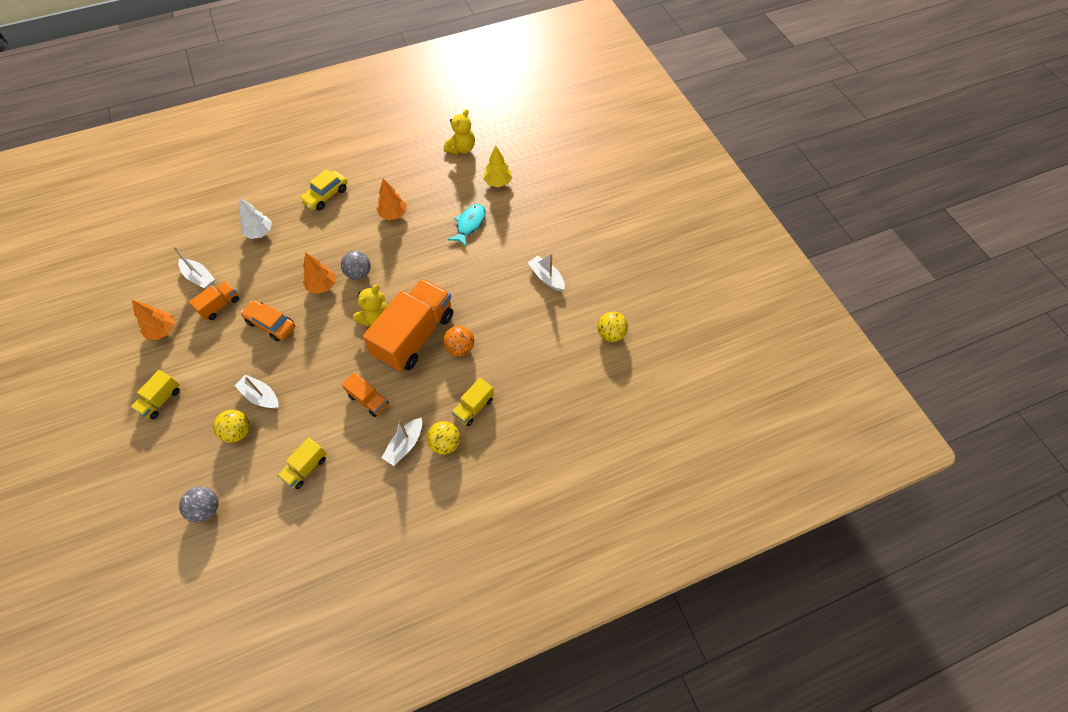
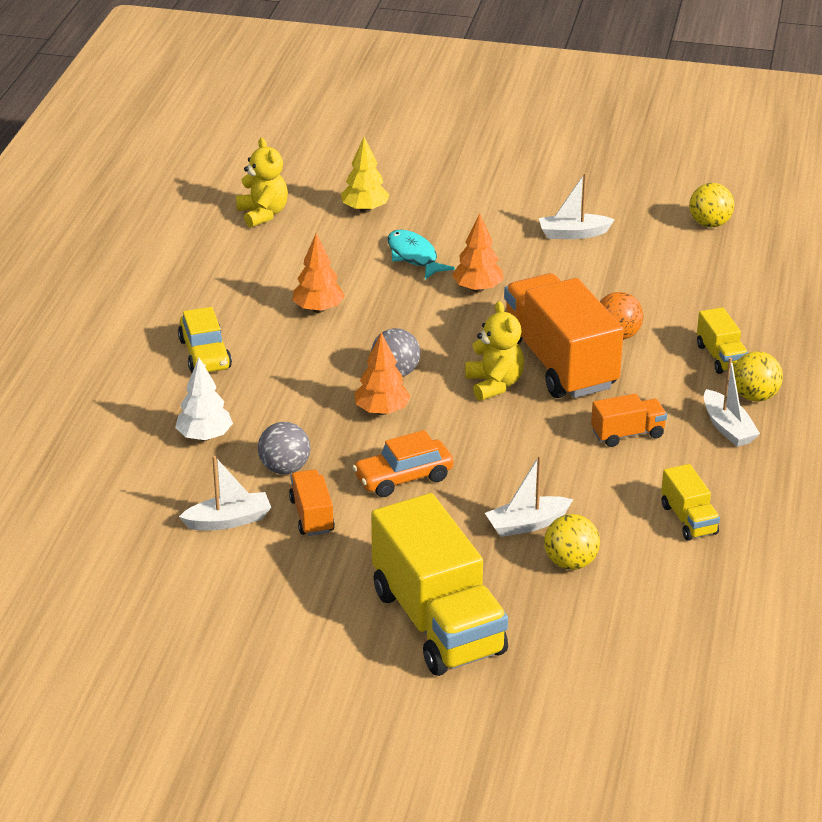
camera: 55 degrees left, 25 degrees down
yellow truck [131,370,180,419] -> yellow truck [371,493,508,676], size x2.18
orange tree [132,300,175,340] -> orange tree moved to [452,213,504,292]
grey ball [179,487,219,523] -> grey ball moved to [258,422,310,474]

